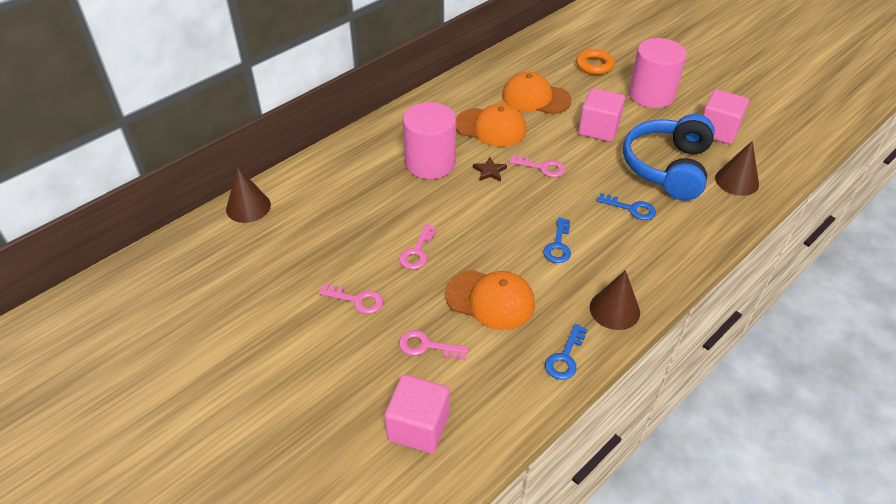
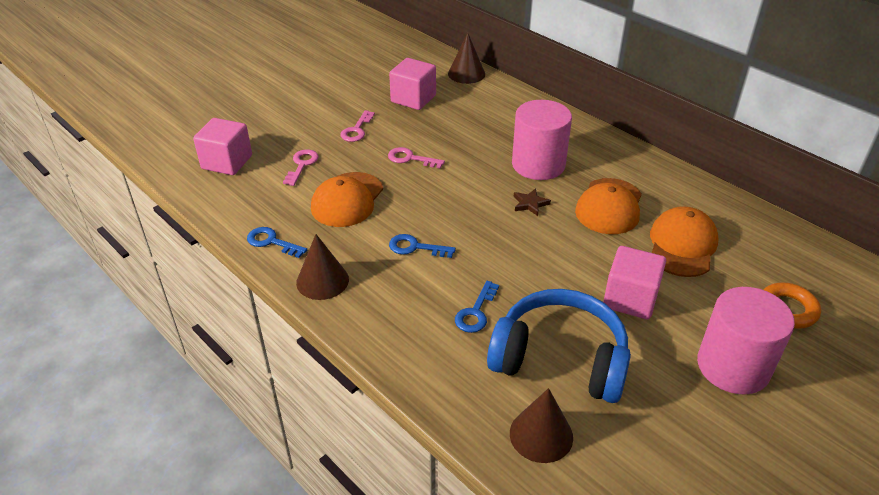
camera: 90 degrees right, 5 degrees down
pink key [509,155,565,177] -> none
pink cube [703,89,749,144] -> pink cube moved to [389,58,436,110]

